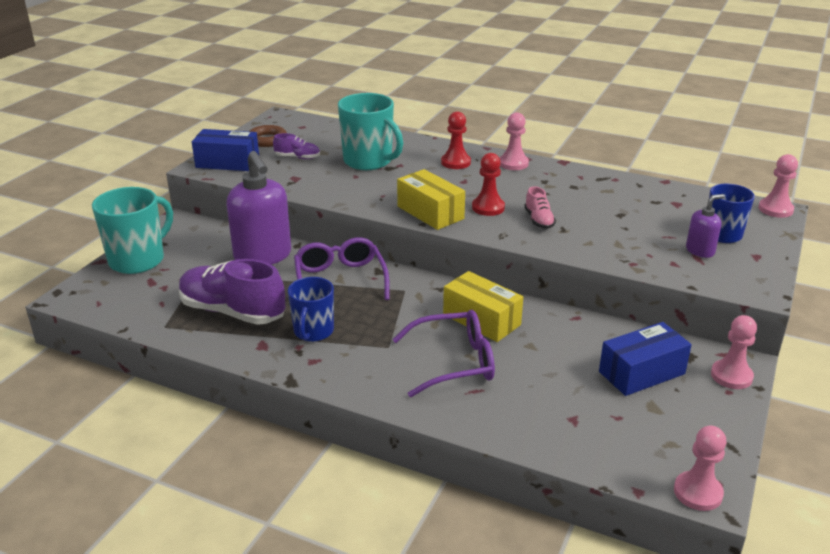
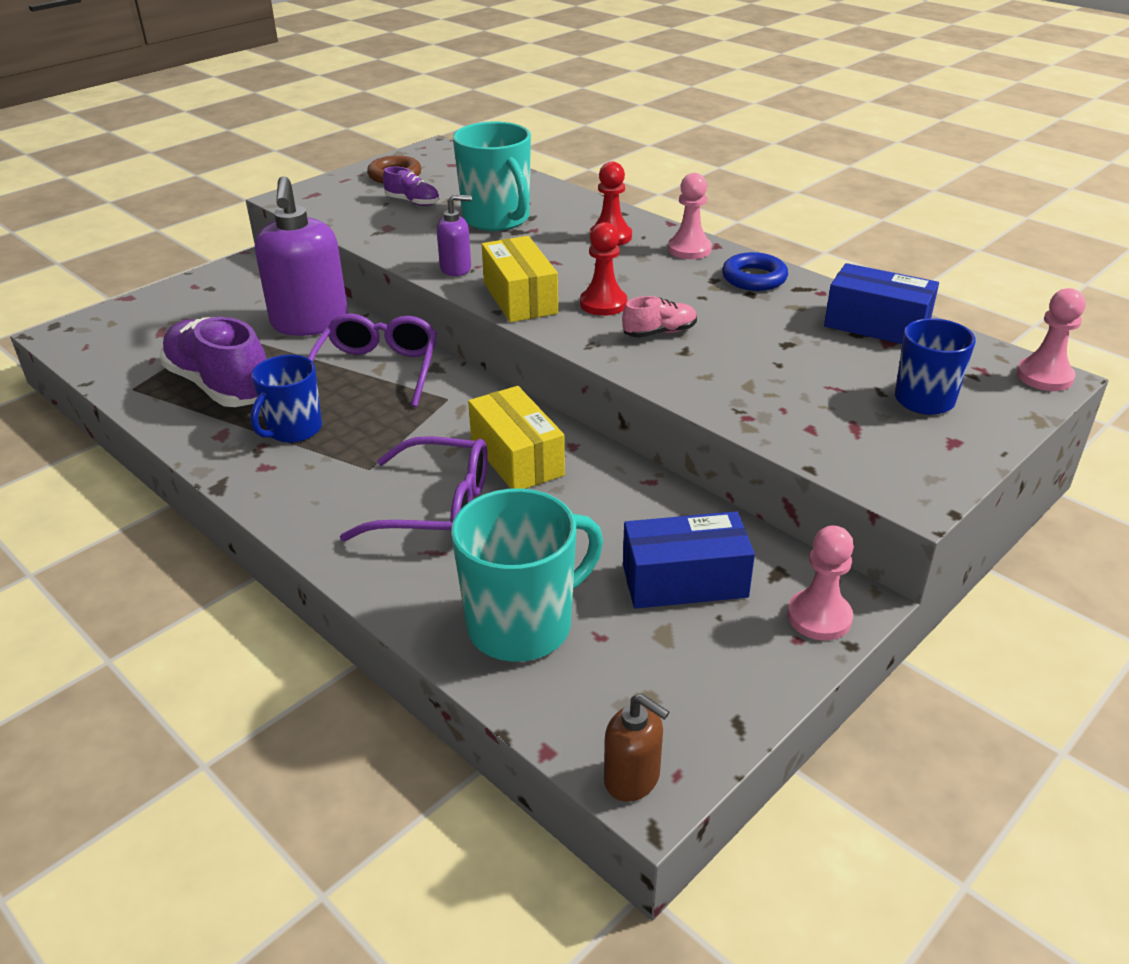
camera: 20 degrees right, 5 degrees up
turquoise mug [92,187,173,274] -> turquoise mug moved to [451,488,603,662]
blue box [192,129,259,171] -> blue box moved to [824,263,939,344]
pink shoe [524,186,556,229] -> pink shoe turned 120 degrees counterclockwise [622,296,697,338]
pink pawn [674,426,726,511] -> brown soap dispenser [604,694,669,802]
purple soap dispenser [686,194,725,258] -> purple soap dispenser moved to [437,194,472,276]
none -> blue ring [722,252,788,291]

